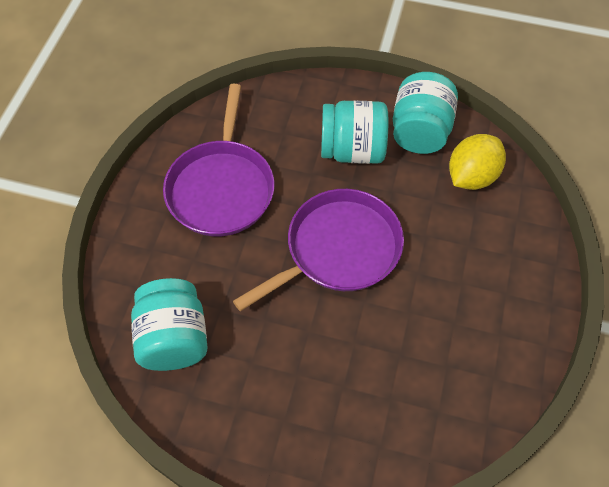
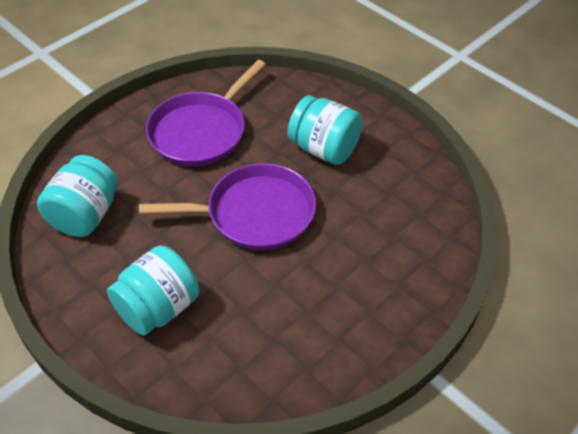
camera: 30 degrees right, 10 degrees down
turquoise jar [393,72,458,154] -> turquoise jar moved to [107,245,199,336]
yellow lemon [449,134,506,190] -> none

